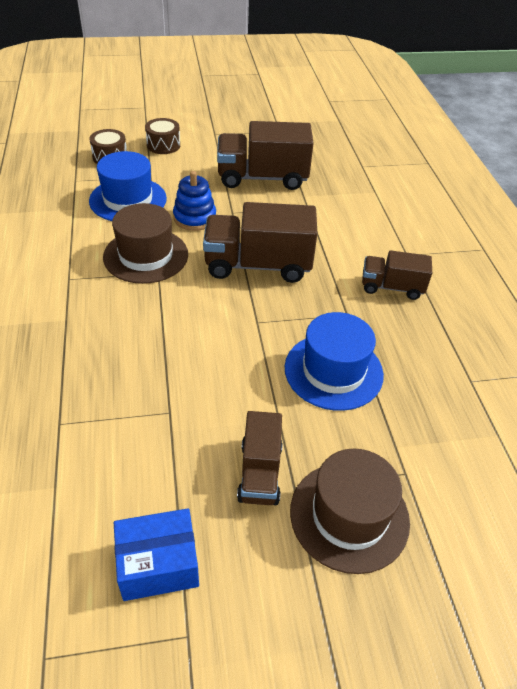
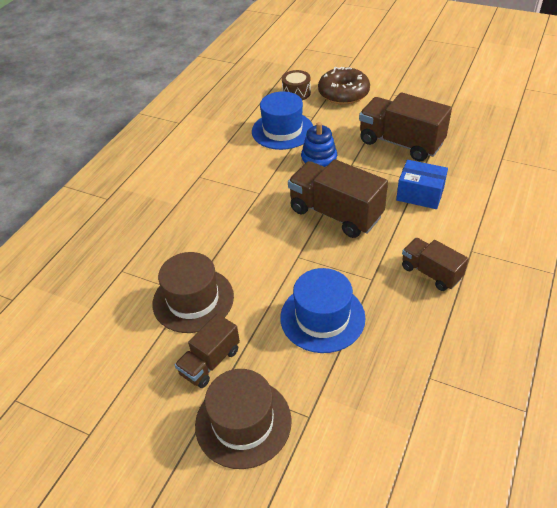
camera: 40 degrees right, 0 degrees up
brown hat [103,203,188,284] -> brown hat moved to [152,252,234,333]
blue box [114,508,199,601] -> blue box moved to [396,160,448,209]
brown drum [145,118,180,154] -> brown donut [318,67,370,105]

